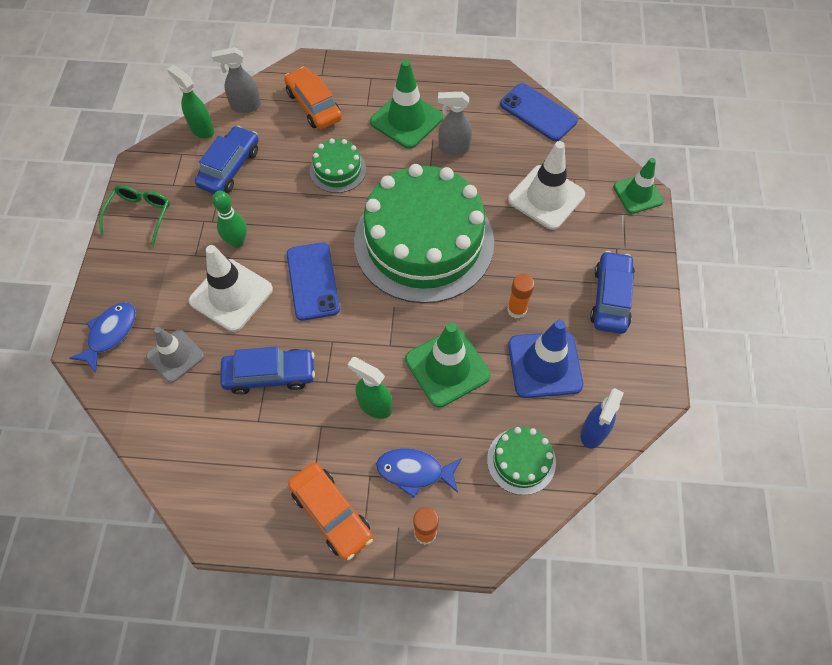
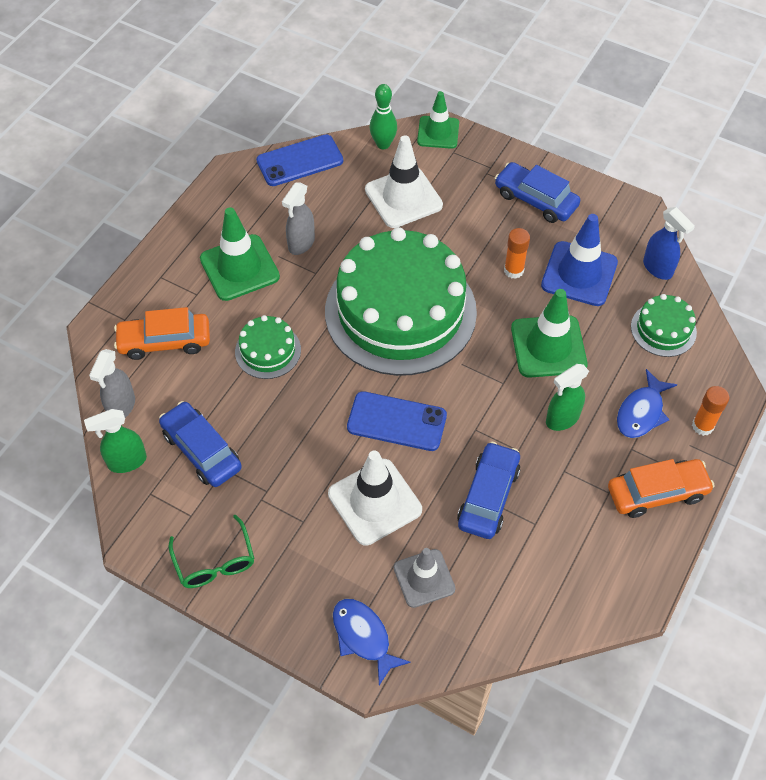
camera: 65 degrees left, 5 degrees down
green glasses [99,185,170,246] -> green glasses turned 150 degrees counterclockwise [169,514,254,588]
green bowling pin [212,191,247,248] -> green bowling pin moved to [370,84,397,149]

